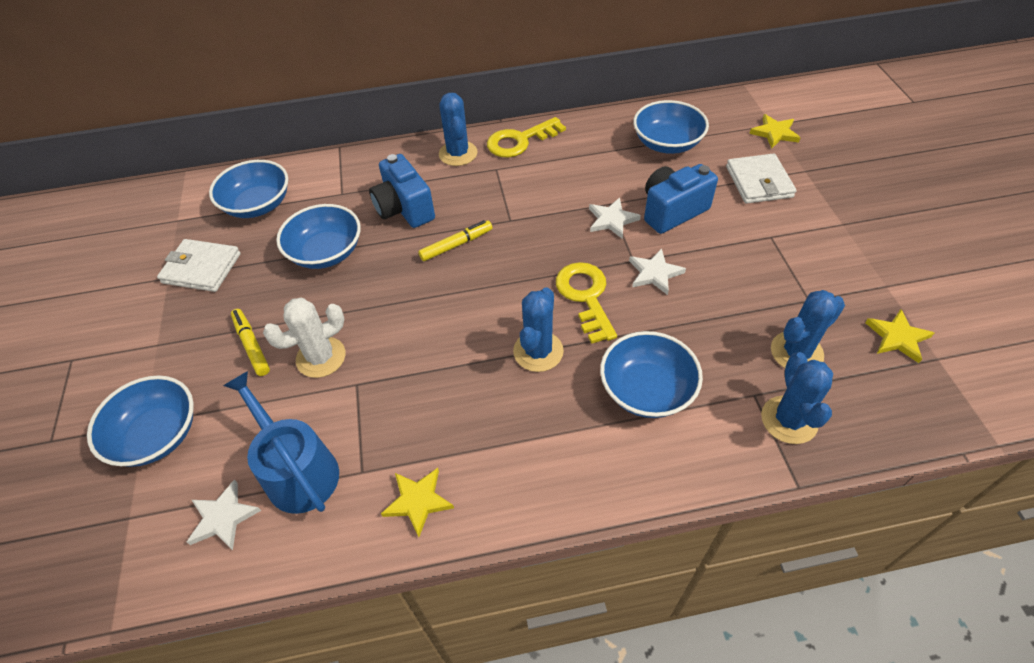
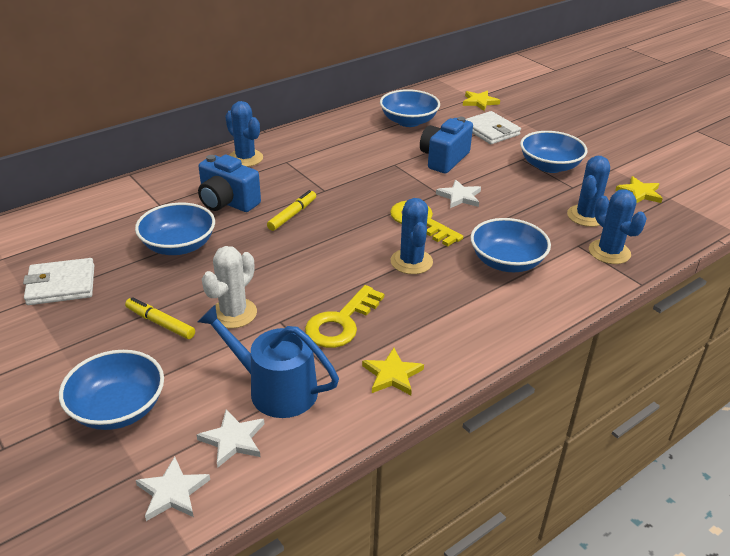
camera: 30 degrees left, 15 degrees down
blue bowl [209,160,288,218] -> blue bowl moved to [520,131,587,173]
yellow key [487,117,566,157] -> yellow key moved to [305,285,384,348]
white star [589,197,641,239] -> white star moved to [136,457,210,521]

